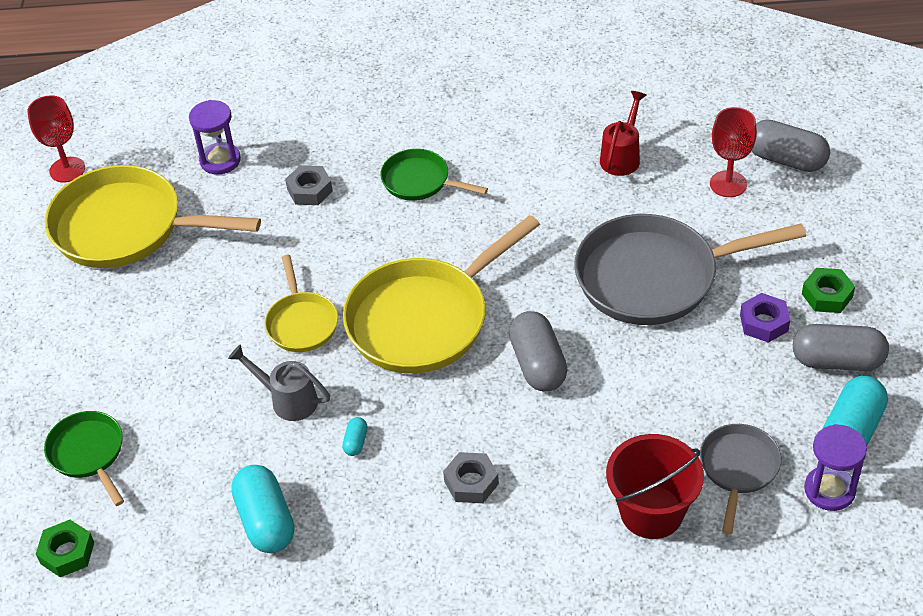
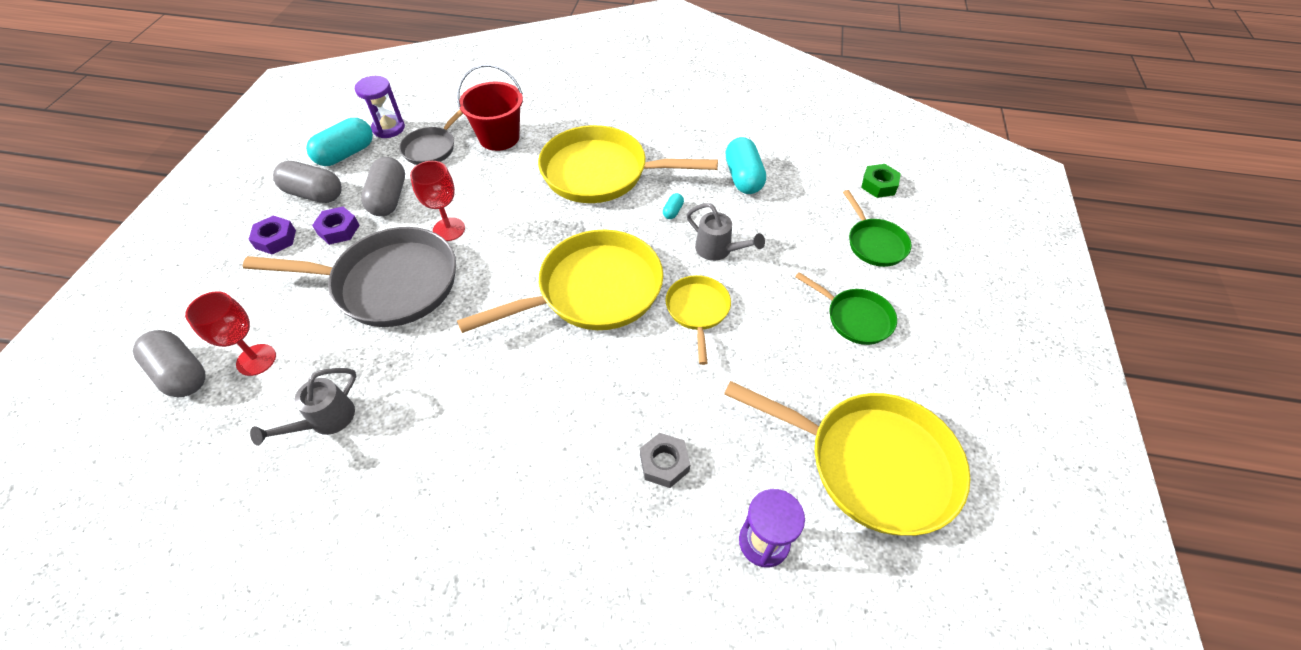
camera: 170 degrees left, 5 degrees up
red goblet [27,95,85,182] -> red goblet moved to [410,161,465,241]
green pan [380,149,488,201] -> green pan moved to [795,272,897,345]
grey nut [443,452,499,503] -> yellow pan [538,125,718,203]
grey capsule [509,311,568,392] -> grey capsule moved to [361,157,405,216]
red watering can [600,91,646,176] -> grey watering can [250,368,357,446]
green nut [802,268,855,313] -> purple nut [248,216,296,254]

